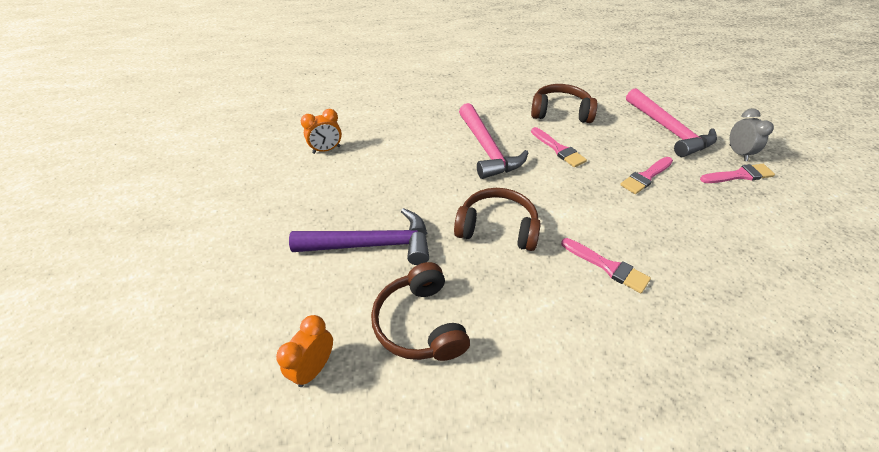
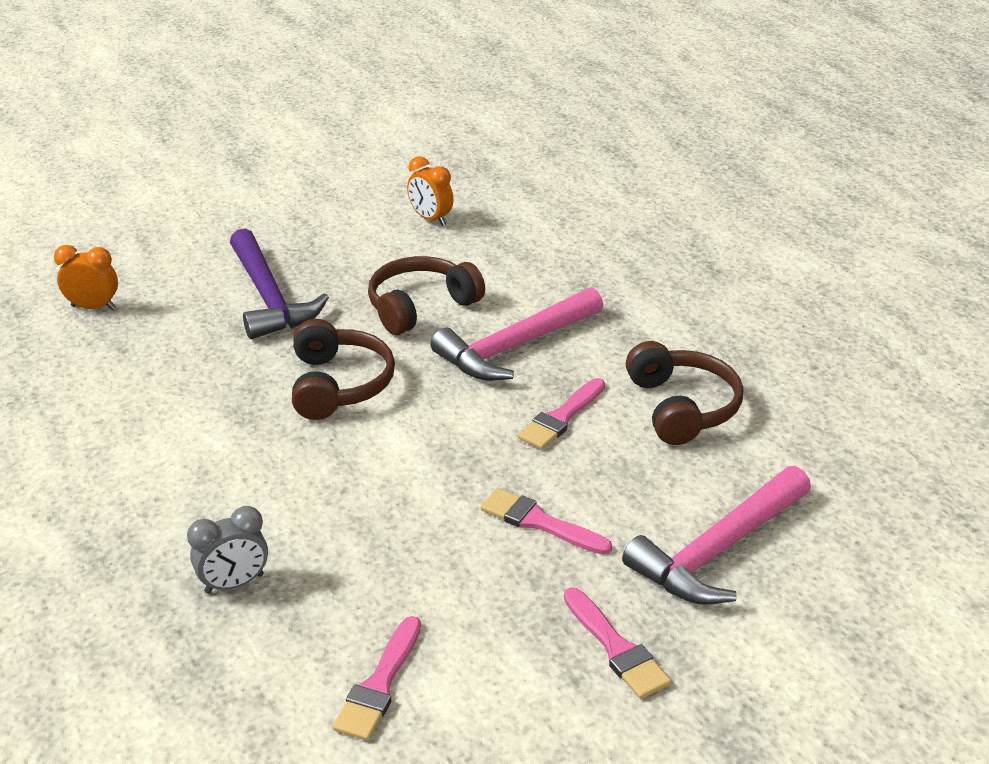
camera: 70 degrees right, 10 degrees down
brown headphones [371,262,470,361] -> brown headphones moved to [368,256,485,335]
pink brush [561,238,651,293] -> pink brush moved to [333,616,421,741]
grey clock [730,108,774,161] -> grey clock moved to [187,506,268,594]

